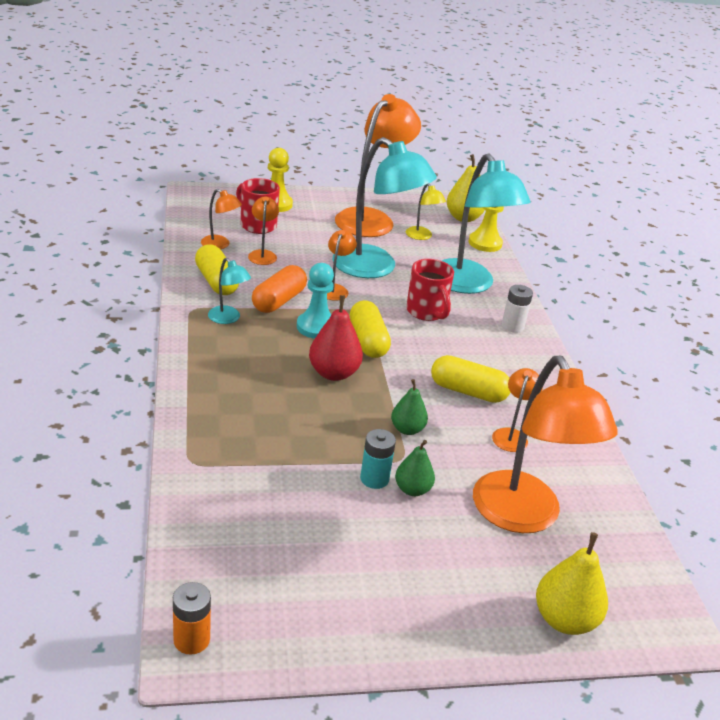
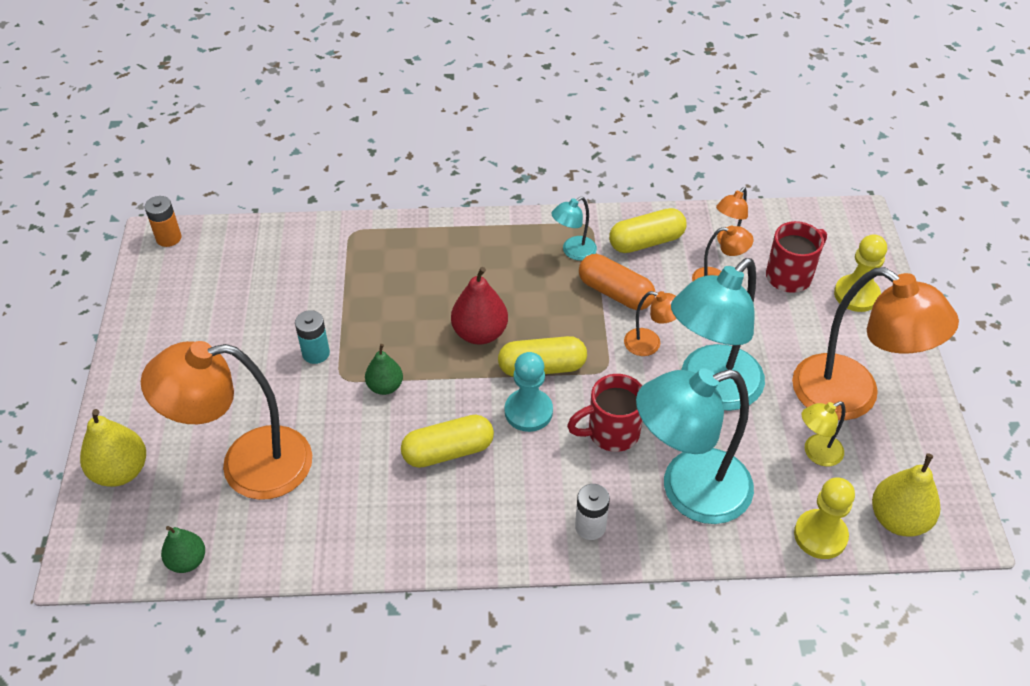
camera: 100 degrees right, 15 degrees up
turquoise pawn [297,263,334,339] -> turquoise pawn moved to [505,352,553,432]
green pear [395,440,435,496] -> green pear moved to [161,526,205,573]
yellow capsule [431,355,510,403] -> yellow capsule turned 45 degrees clockwise [401,415,494,468]
orange lamp [492,368,543,452] -> none

